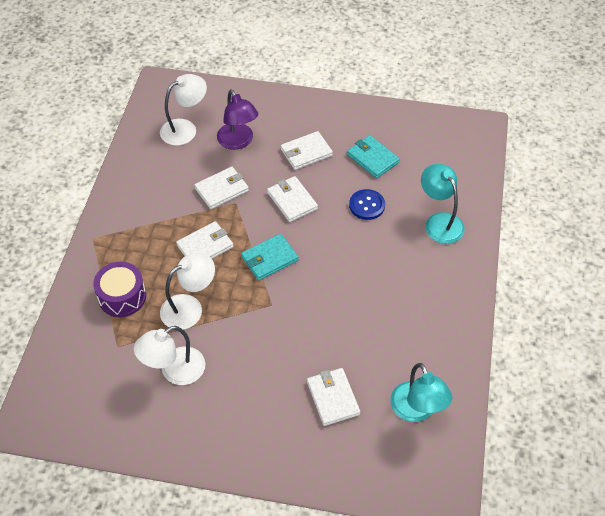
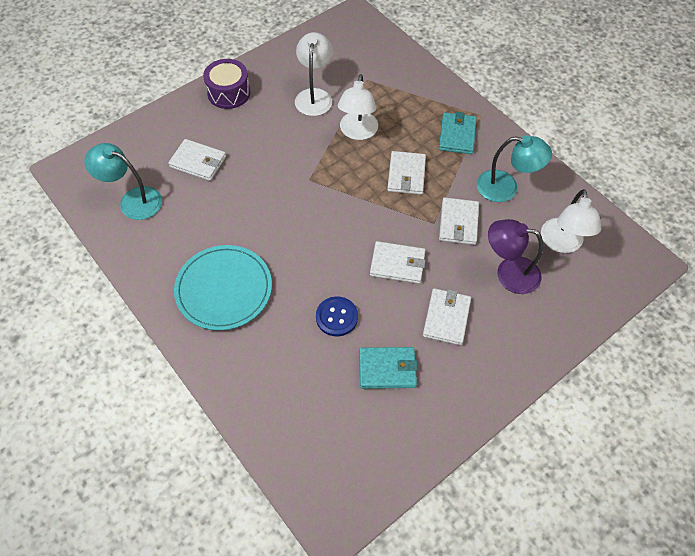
camera: 130 degrees right, 5 degrees up
purple drum [93,262,146,317] -> purple drum moved to [203,59,250,109]
turquoise wallet [241,234,299,281] -> turquoise wallet moved to [439,112,477,154]
turquoise lamp [421,164,465,244] -> turquoise lamp moved to [477,135,552,202]
none -> turquoise plate [174,245,272,330]

